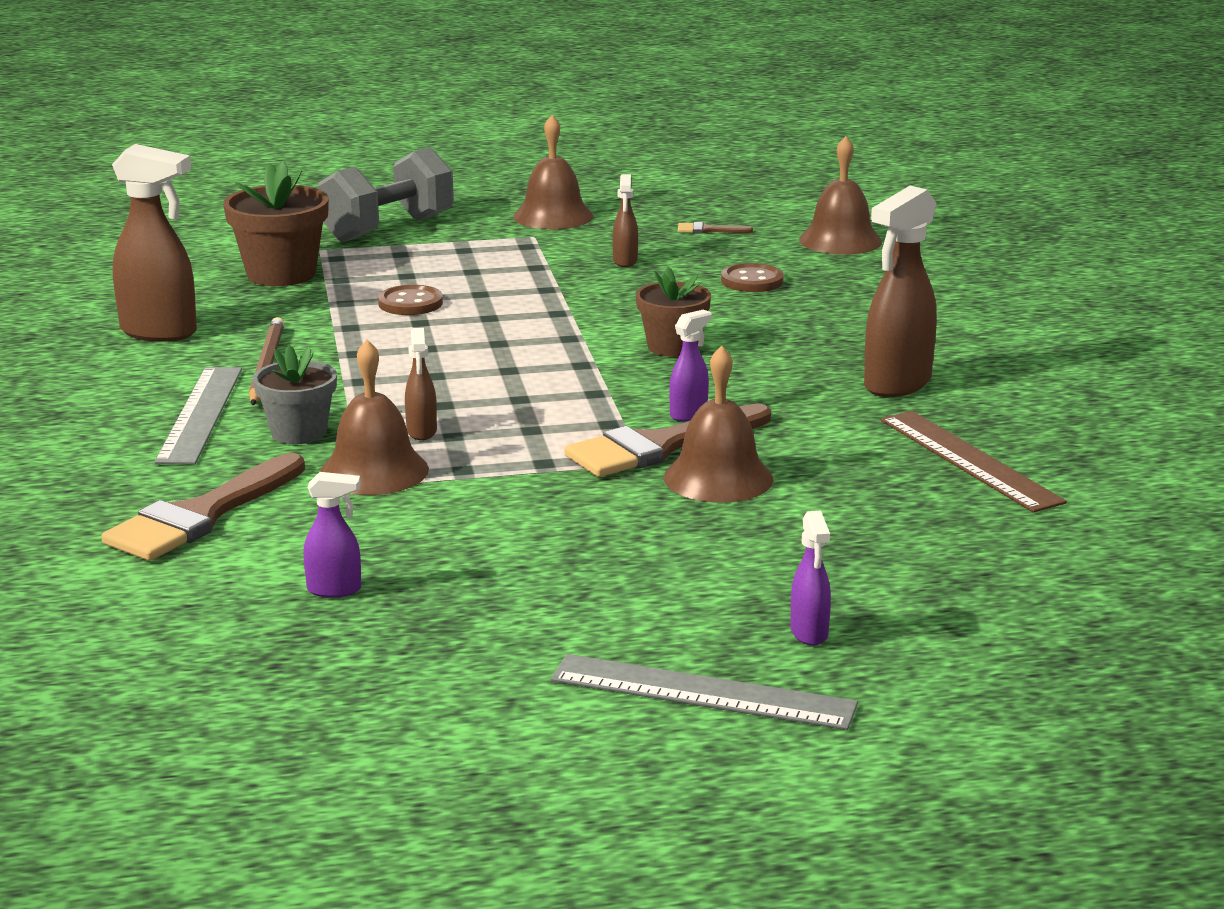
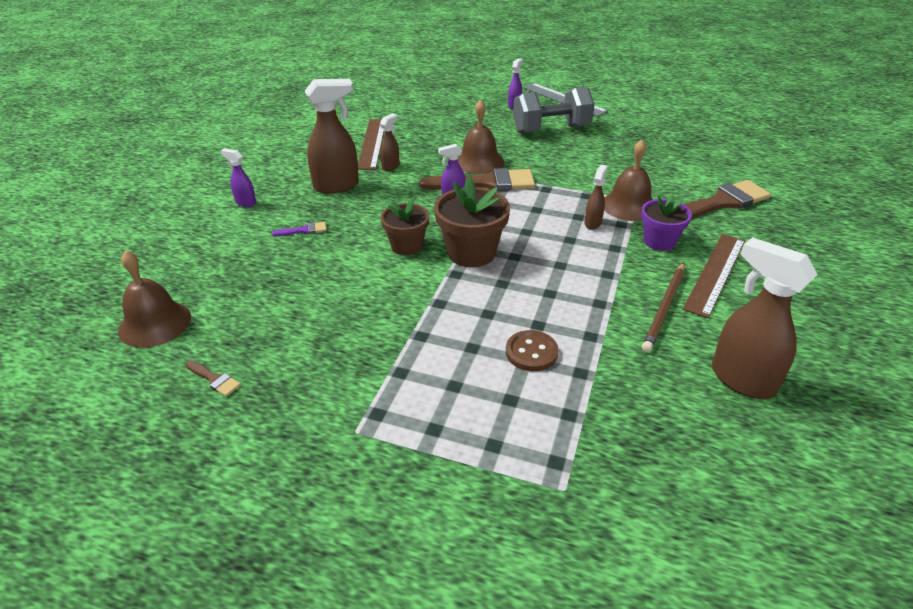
camera: 150 degrees left, 15 degrees up
grey ruler [155,367,242,464] -> brown ruler [683,234,745,318]
brown flower pot [223,161,329,286] -> brown flower pot moved to [434,177,510,267]
grey flower pot [253,345,337,444] -> purple flower pot [641,194,692,251]
purple spray bottle [303,472,361,598] -> purple spray bottle moved to [220,148,256,207]
grey dumbbell [317,147,454,242] -> grey dumbbell moved to [513,86,595,134]
brown bell [513,115,593,229] -> none
brown spray bottle [613,174,638,267] -> brown spray bottle moved to [380,113,400,171]
brown button [721,263,784,292] -> none
none -> purple brush [272,222,327,236]

